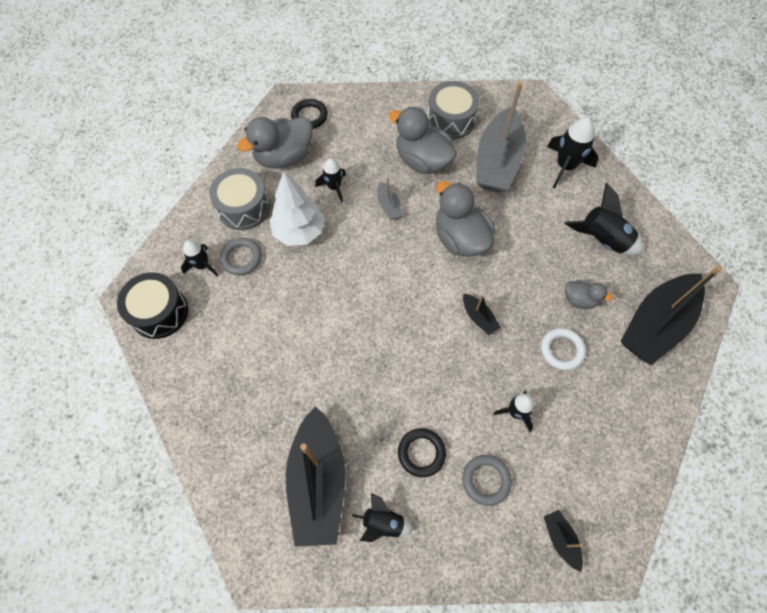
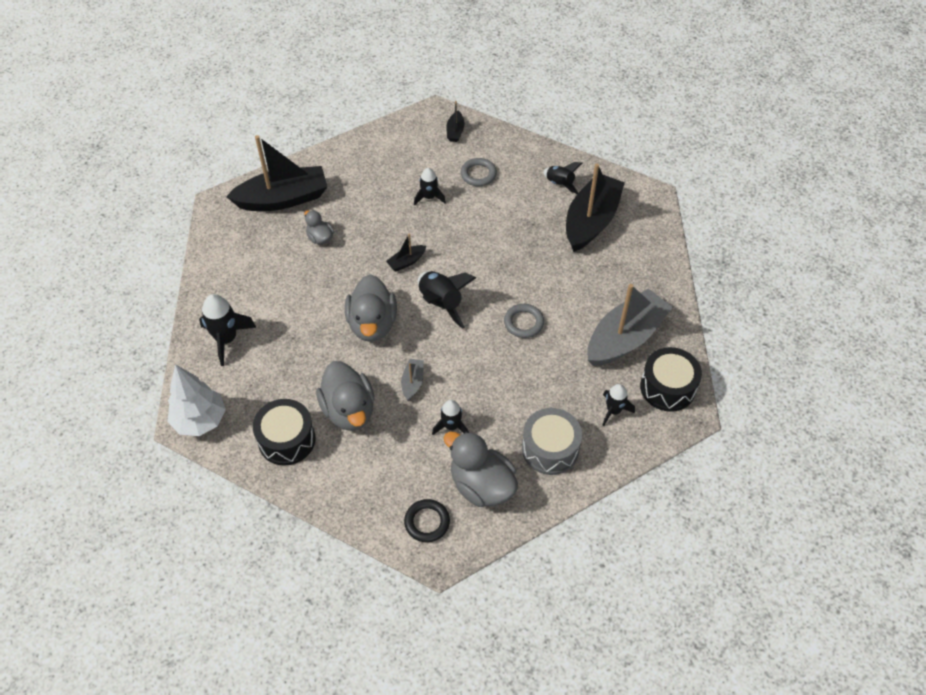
camera: 150 degrees left, 10 degrees down
grey ring [220,238,262,275] -> grey ring moved to [504,304,544,338]
grey duck [237,117,313,169] -> grey duck turned 135 degrees counterclockwise [444,431,518,507]
white tree [269,171,325,246] -> white tree moved to [167,364,226,436]
black ring [398,428,446,477] -> none
grey drum [427,81,479,139] -> black drum [253,399,316,466]
black boat [463,294,501,335] -> black boat turned 120 degrees counterclockwise [386,233,426,271]
grey boat [476,82,526,193] -> grey boat moved to [587,284,673,366]
white ring [541,328,586,370] -> none
black rocket [564,183,643,255] -> black rocket moved to [418,271,476,329]

